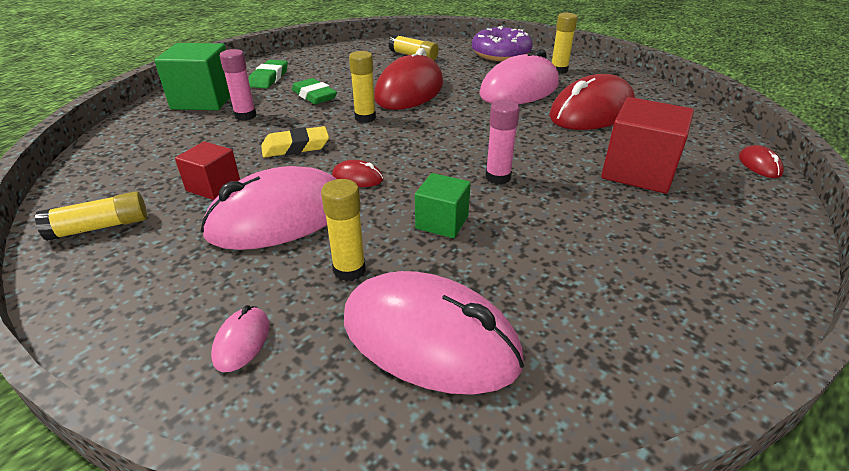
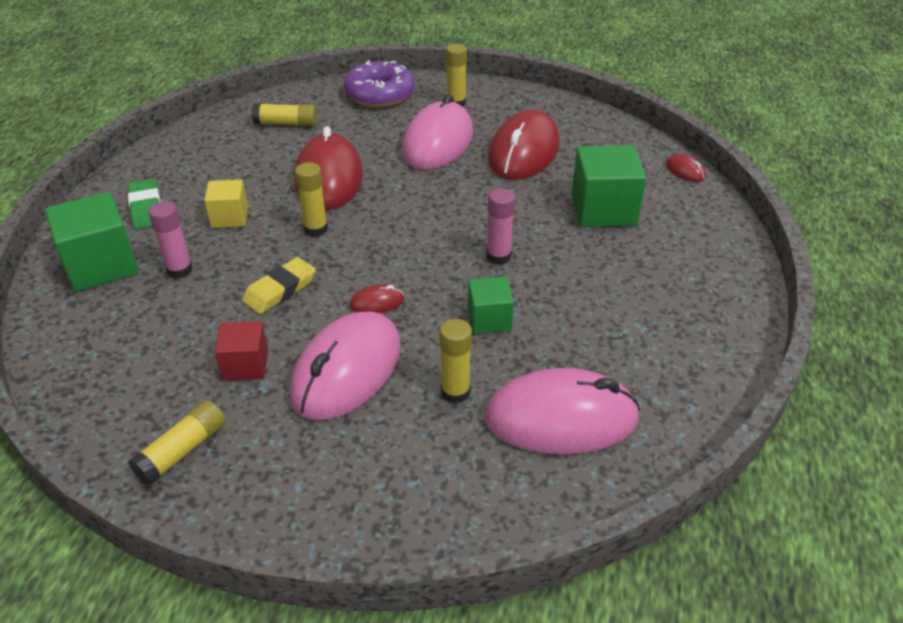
camera: 30 degrees left, 5 degrees up
pink mouse [211,305,269,372] -> none
green eraser [292,78,337,104] -> yellow cube [204,179,248,228]
red cube [601,97,694,194] -> green cube [572,145,646,227]

